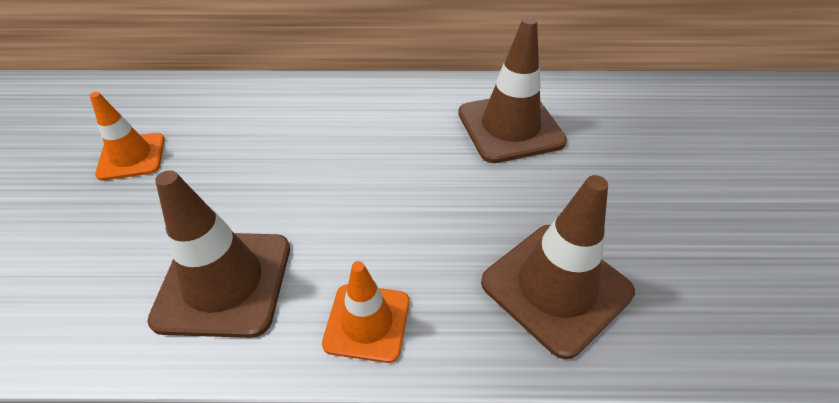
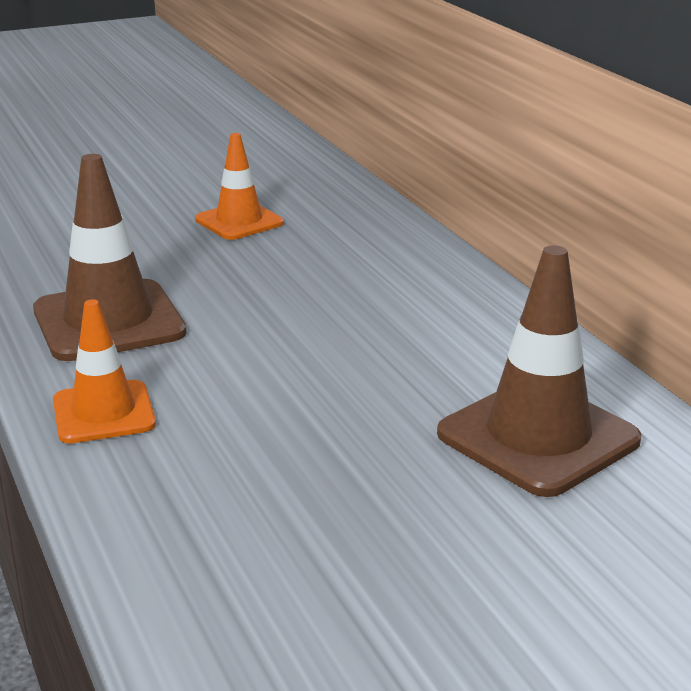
camera: 65 degrees right, 20 degrees down
brown traffic cone [481,175,635,359] -> none

